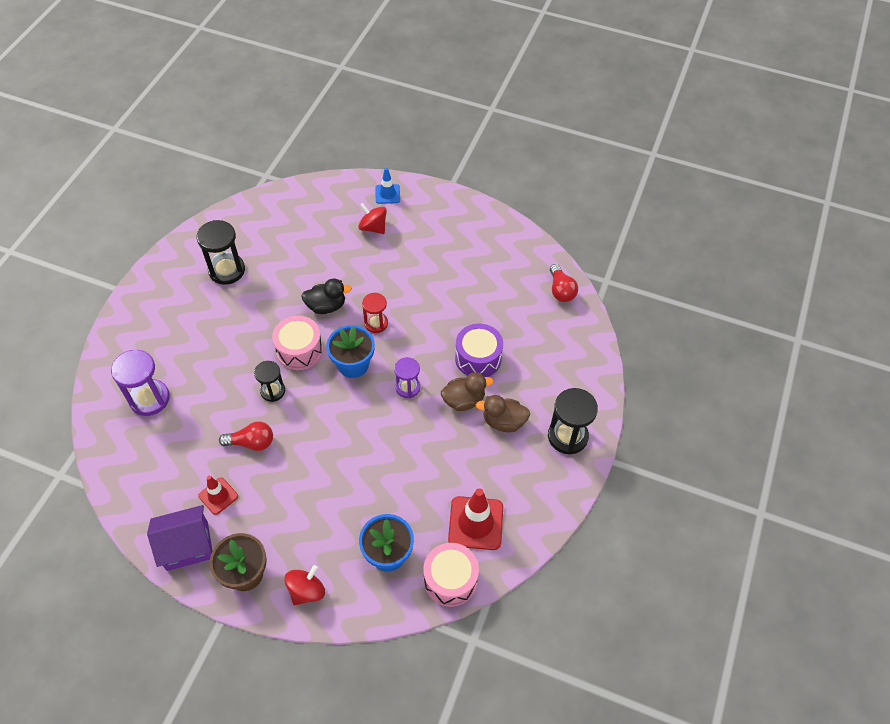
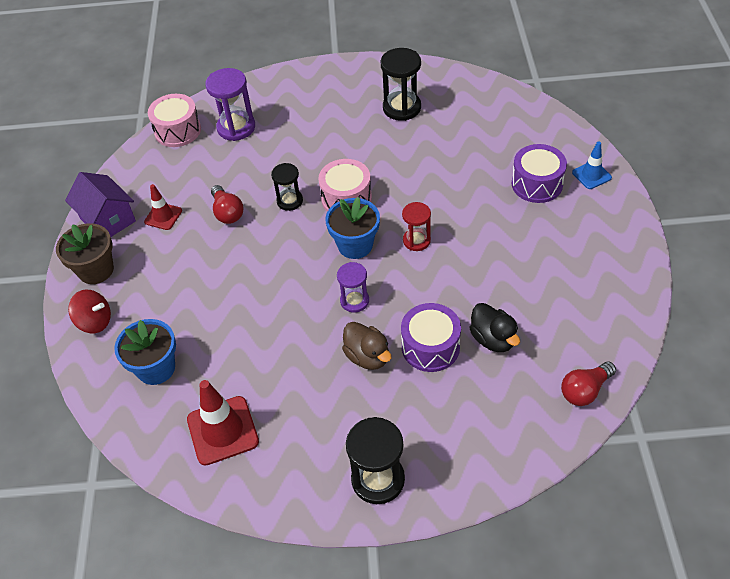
camera: 70 degrees right, 5 degrees down
black duck [301,279,352,314] -> black duck moved to [470,303,520,352]
red spinning top [358,203,387,234] -> purple drum [512,144,567,203]
pink drum [424,543,479,607] -> pink drum moved to [148,94,201,147]
brown duck [476,395,530,432] -> none

